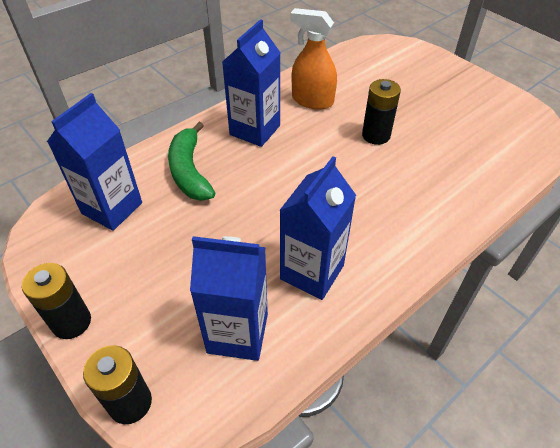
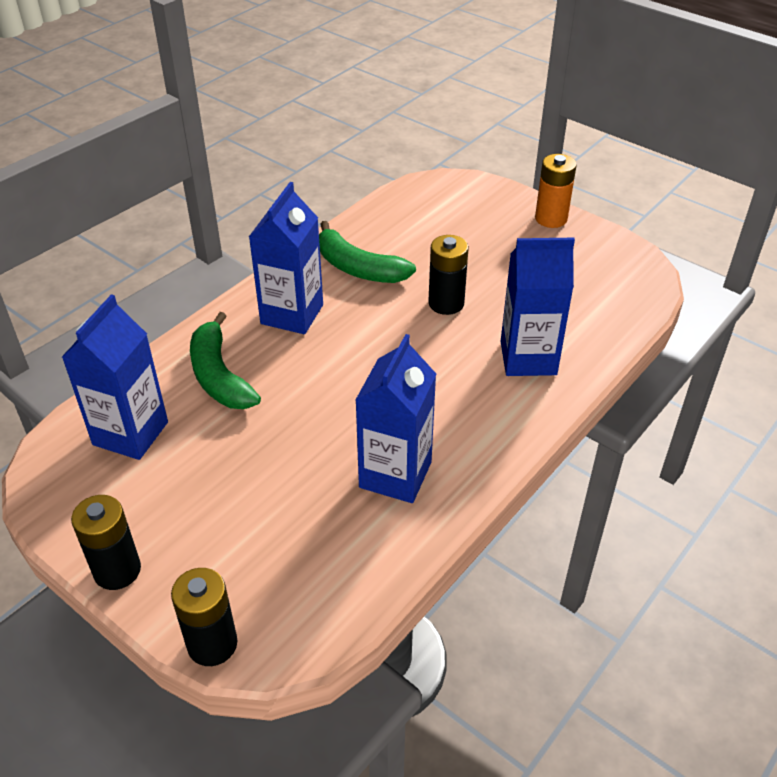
camera: 10 degrees left, 5 degrees down
blue carton [190,236,268,361] -> blue carton moved to [501,238,575,376]
orange spray bottle [290,8,337,110] -> green banana [319,221,416,283]
none -> orange battery [535,154,577,228]

